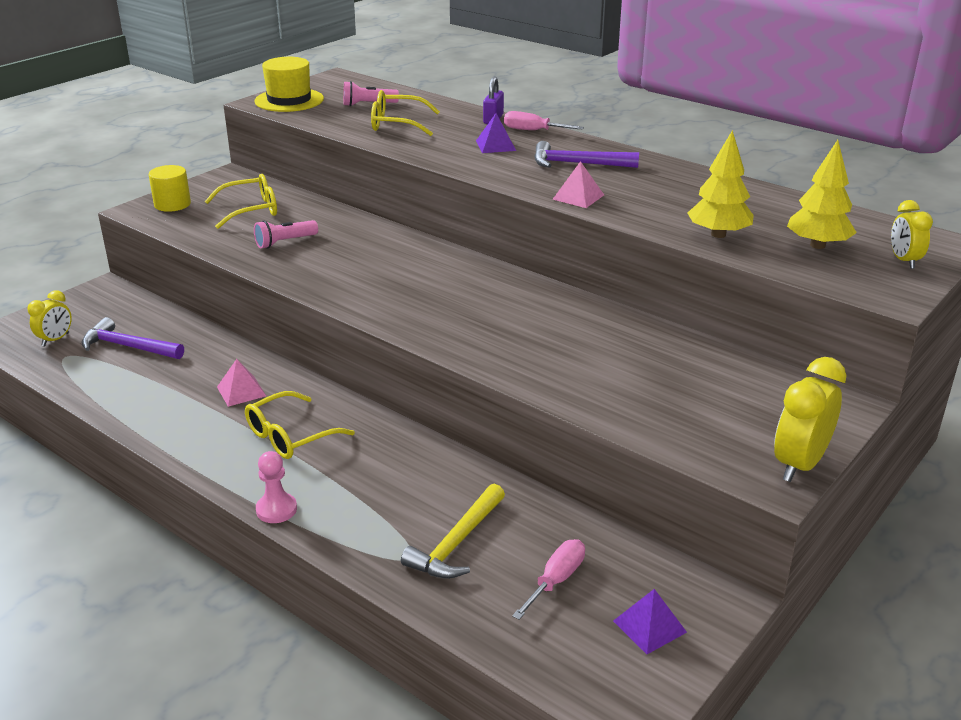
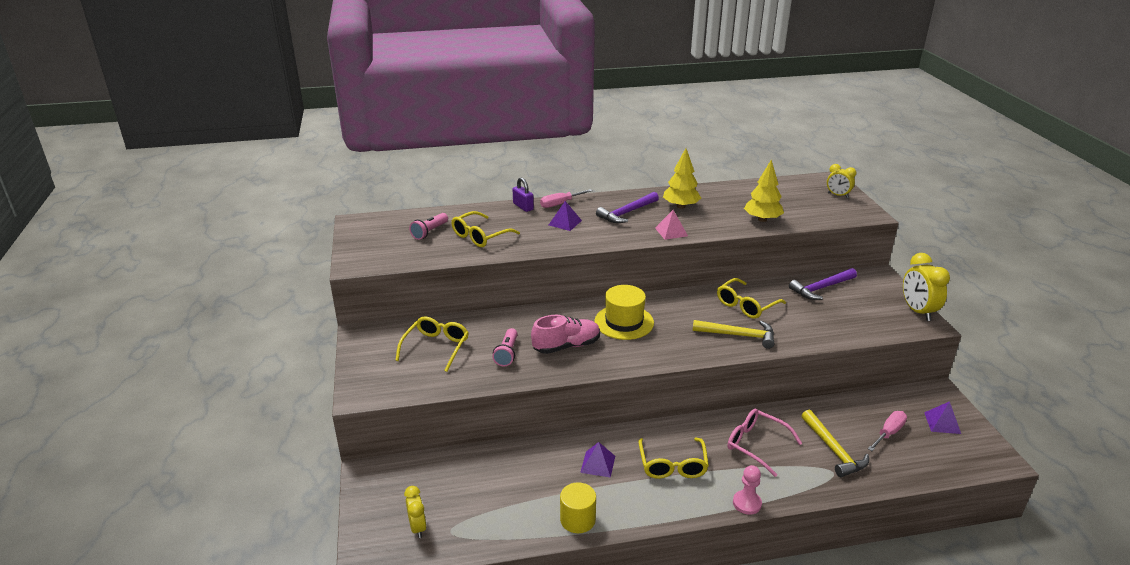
camera: 50 degrees left, 0 degrees up
purple hammer [82,317,184,359] -> purple hammer moved to [789,268,857,300]
yellow cylinder [149,165,191,212] -> yellow cylinder moved to [560,482,596,533]
pink pyramid [217,359,266,407] -> purple pyramid [580,442,615,478]
yellow hat [254,57,324,112] -> yellow hat moved to [594,285,654,340]
pink screwdriver [512,539,585,620] -> pink screwdriver turned 60 degrees clockwise [868,411,907,451]
yellow tree [787,140,857,249] -> yellow tree moved to [663,148,701,209]
none -> pink shoe [531,315,600,354]
none -> yellow hammer [693,320,774,349]
none -> yellow glasses [717,278,786,319]
none -> pink glasses [727,409,802,477]

